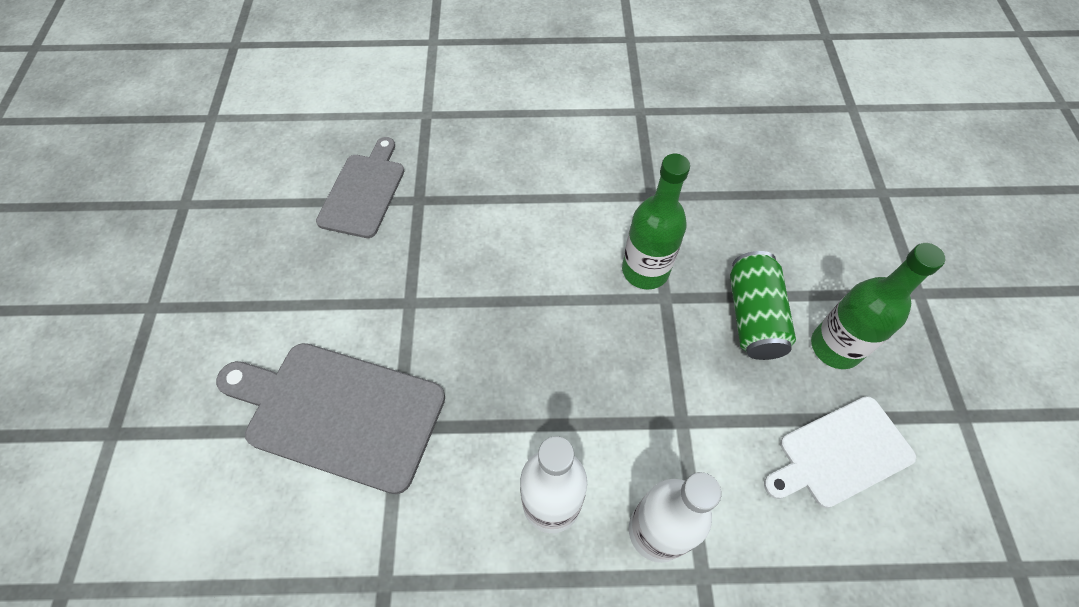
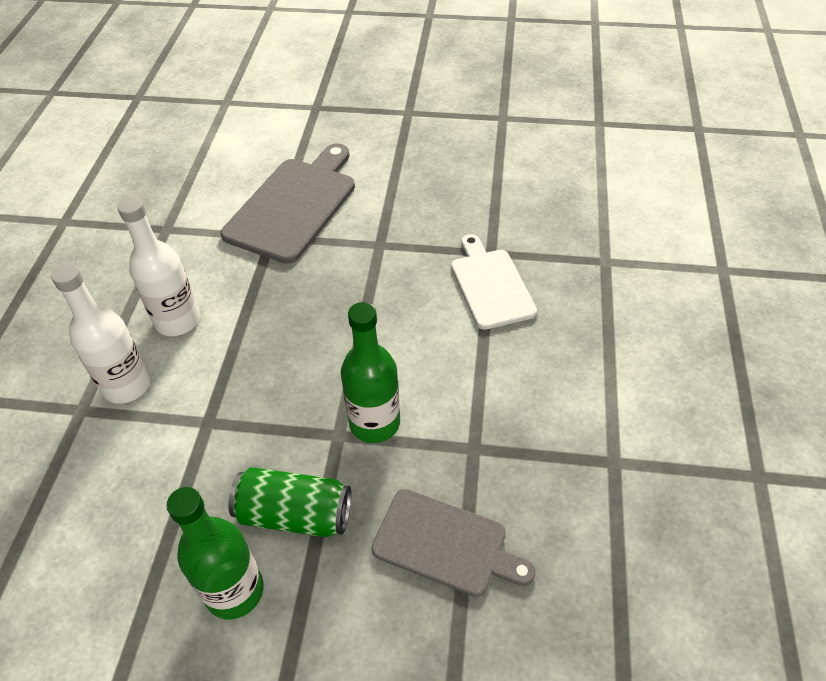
camera: 100 degrees right, 10 degrees down
grey cutting board [316,137,404,238] -> grey cutting board moved to [371,489,536,597]
white cutting board [764,396,916,508] -> white cutting board moved to [451,234,537,330]

